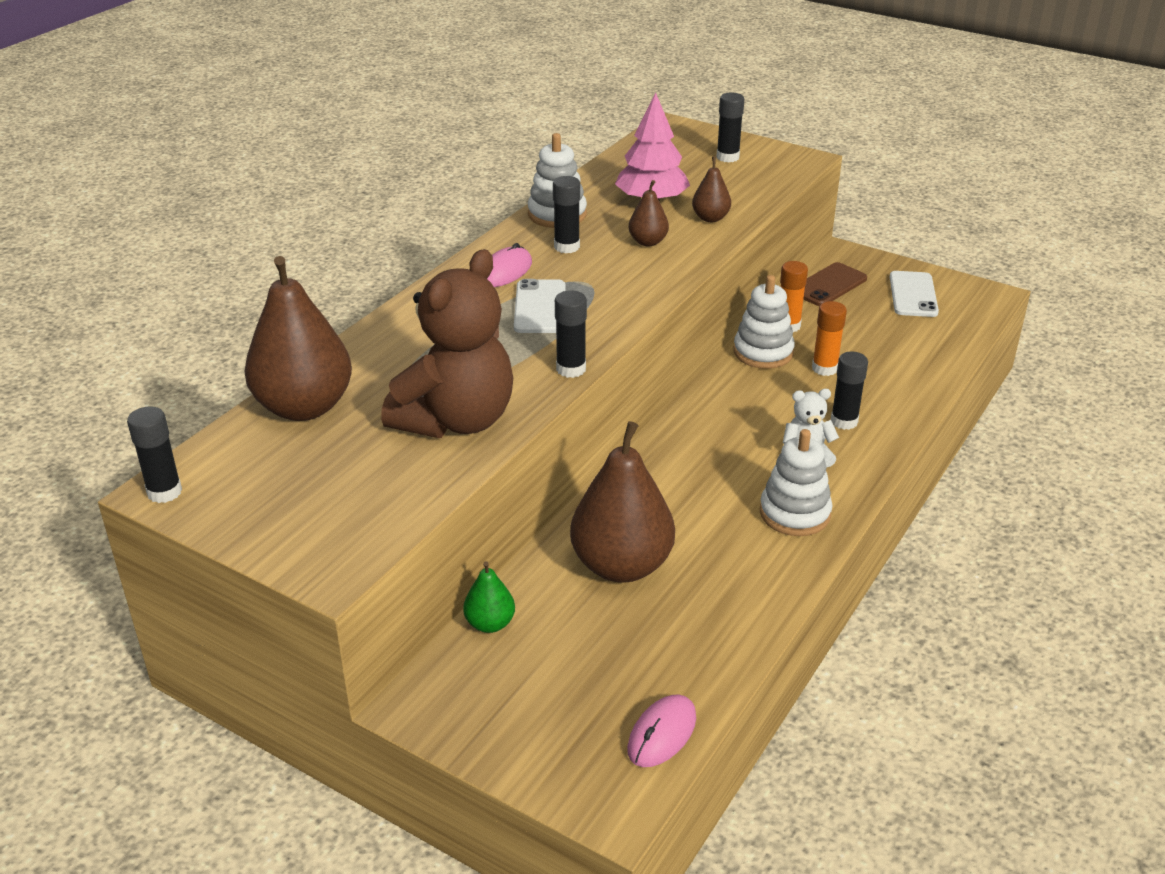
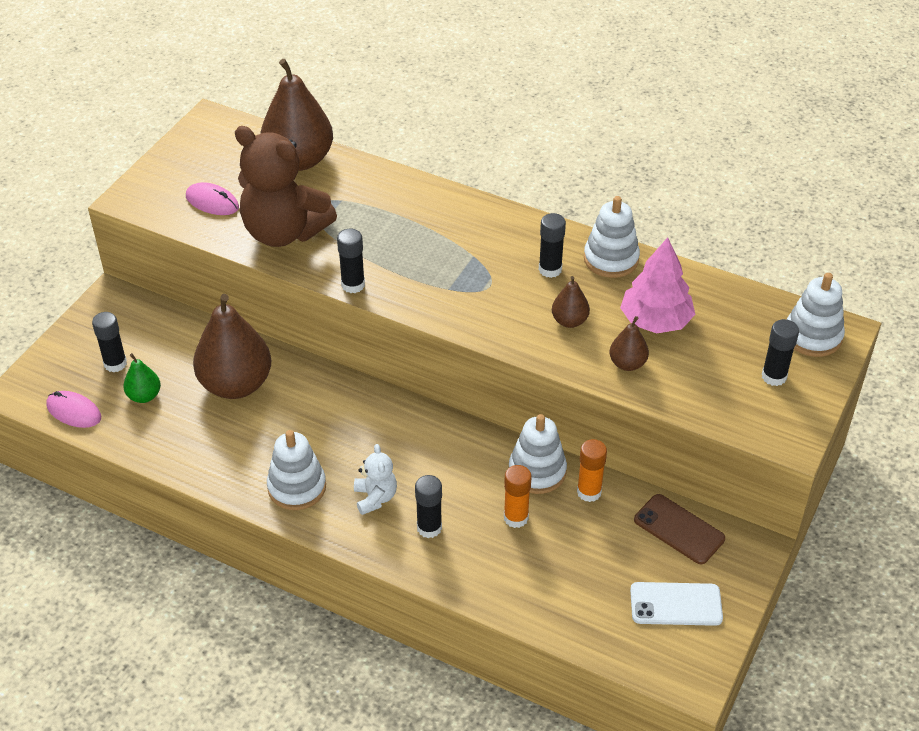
camera: 85 degrees right, 10 degrees up
black glue stick [127,407,182,503] -> black glue stick moved to [92,312,127,373]
green pear [463,561,515,633] -> green pear moved to [123,353,161,403]
pink mouse [487,243,532,287] -> pink mouse moved to [186,182,239,215]
white phone [514,279,565,333] -> none
none -> white stacking toy [786,273,845,357]

